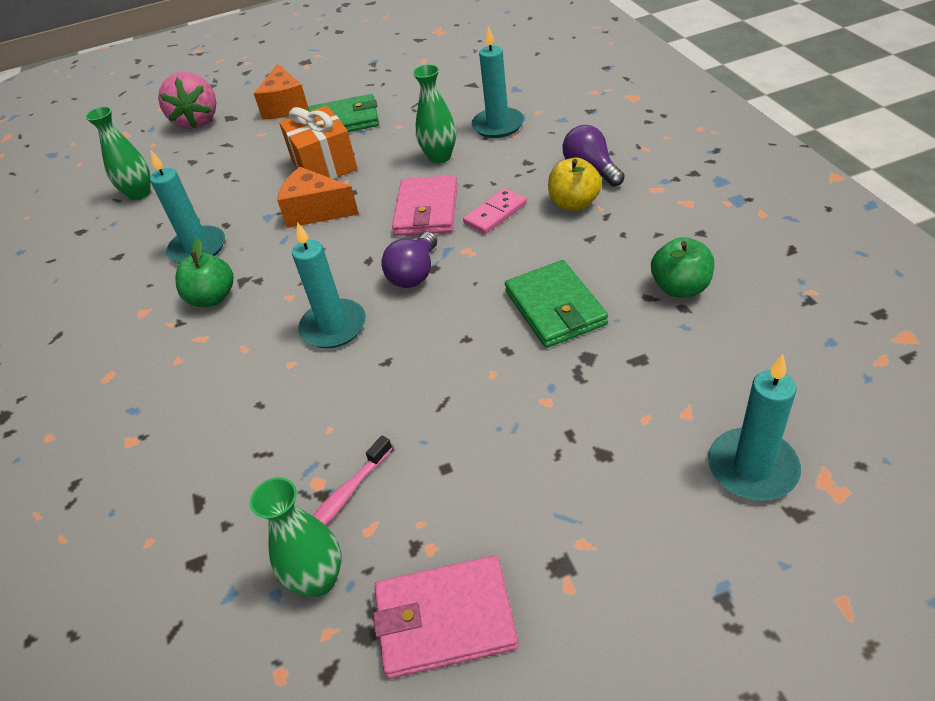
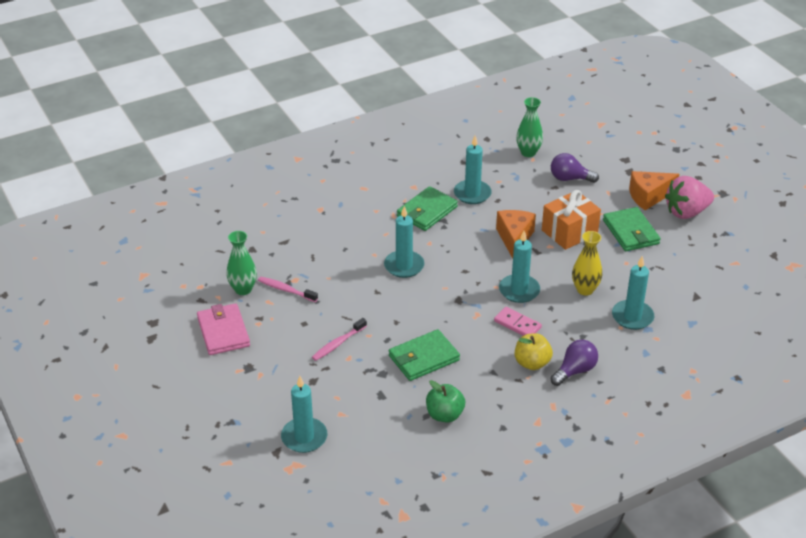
camera: 75 degrees right, 5 degrees down
pink strawberry [158,72,216,129] -> pink strawberry moved to [665,176,714,219]
green apple [176,238,234,307] -> green wallet [397,186,458,231]
purple light bulb [381,232,437,288] -> purple light bulb moved to [551,153,599,183]
pink wallet [392,175,458,236] -> turquoise candle [499,231,540,303]
green vase [413,64,456,164] -> yellow vase [572,231,602,296]
none -> pink toothbrush [312,318,367,361]

